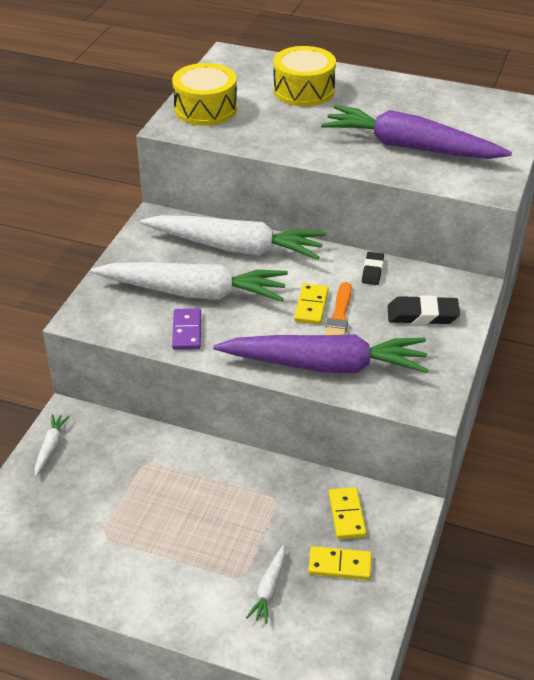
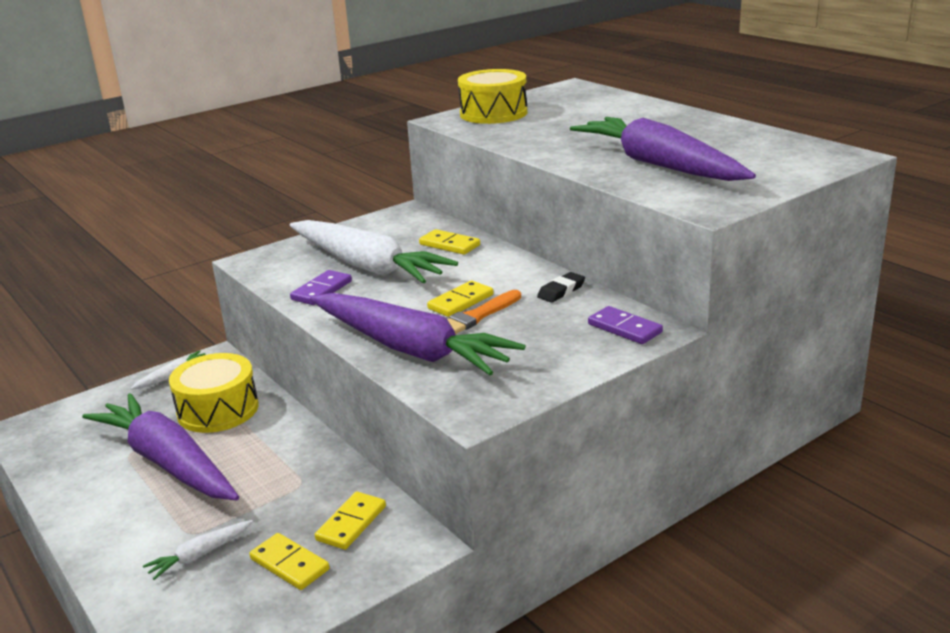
camera: 35 degrees right, 15 degrees down
white carrot [140,215,326,260] -> yellow domino [419,229,480,255]
yellow drum [273,46,336,106] -> yellow drum moved to [169,353,258,433]
black eraser [388,295,460,325] -> none
none -> purple carrot [82,393,239,501]
none -> purple domino [588,306,663,344]

